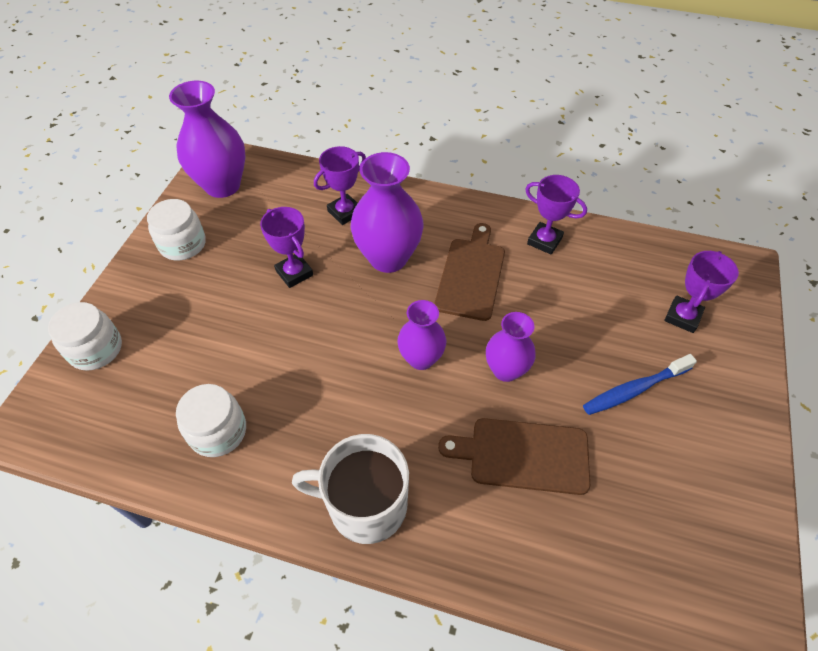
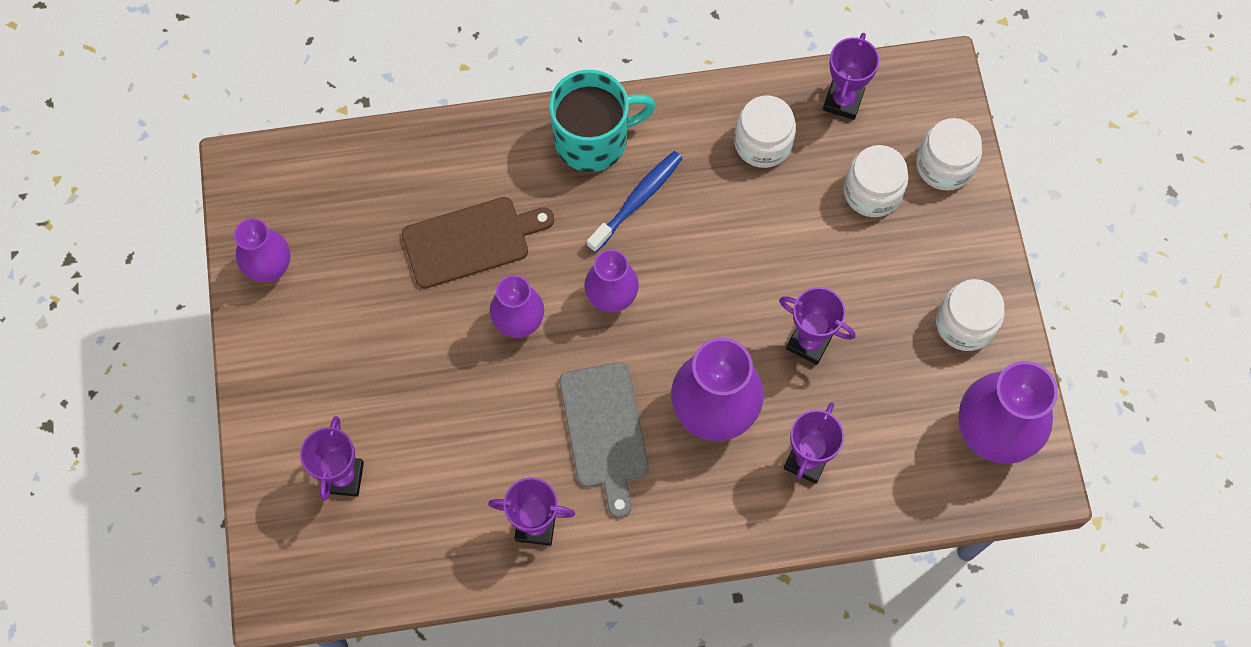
camera: 155 degrees right, 15 degrees up
white mug [292,434,409,544] -> turquoise mug [549,70,656,172]
brown cutting board [434,223,505,321] -> grey cutting board [559,362,649,518]
blue toothbrush [583,354,697,415] -> blue toothbrush moved to [587,151,683,253]
none -> purple vase [234,218,291,282]
none -> purple trophy [823,33,879,120]
none -> white jar [844,145,909,217]

